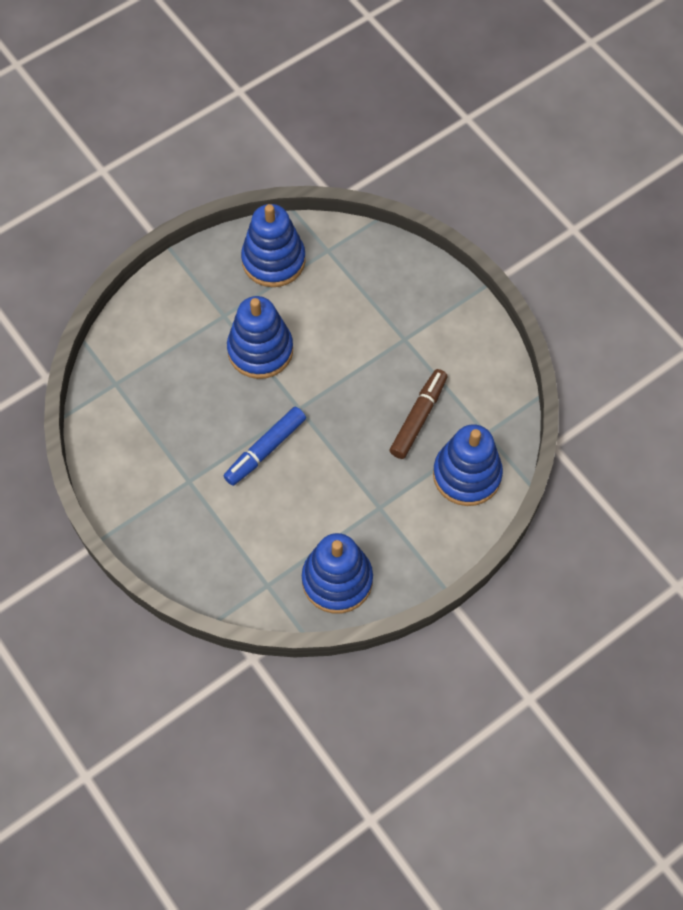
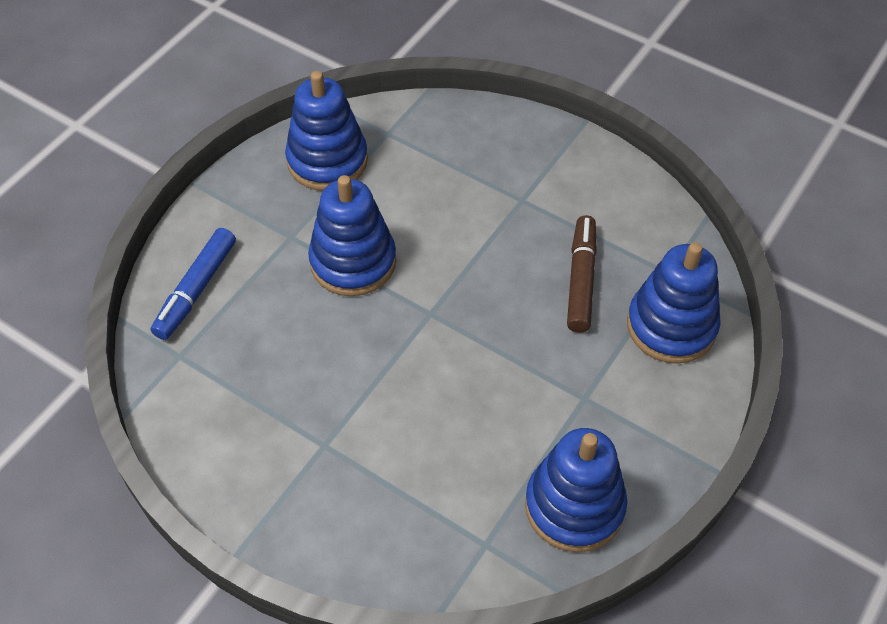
camera: 20 degrees left, 10 degrees down
blue marker [223,407,306,486] -> blue marker moved to [151,228,236,340]

